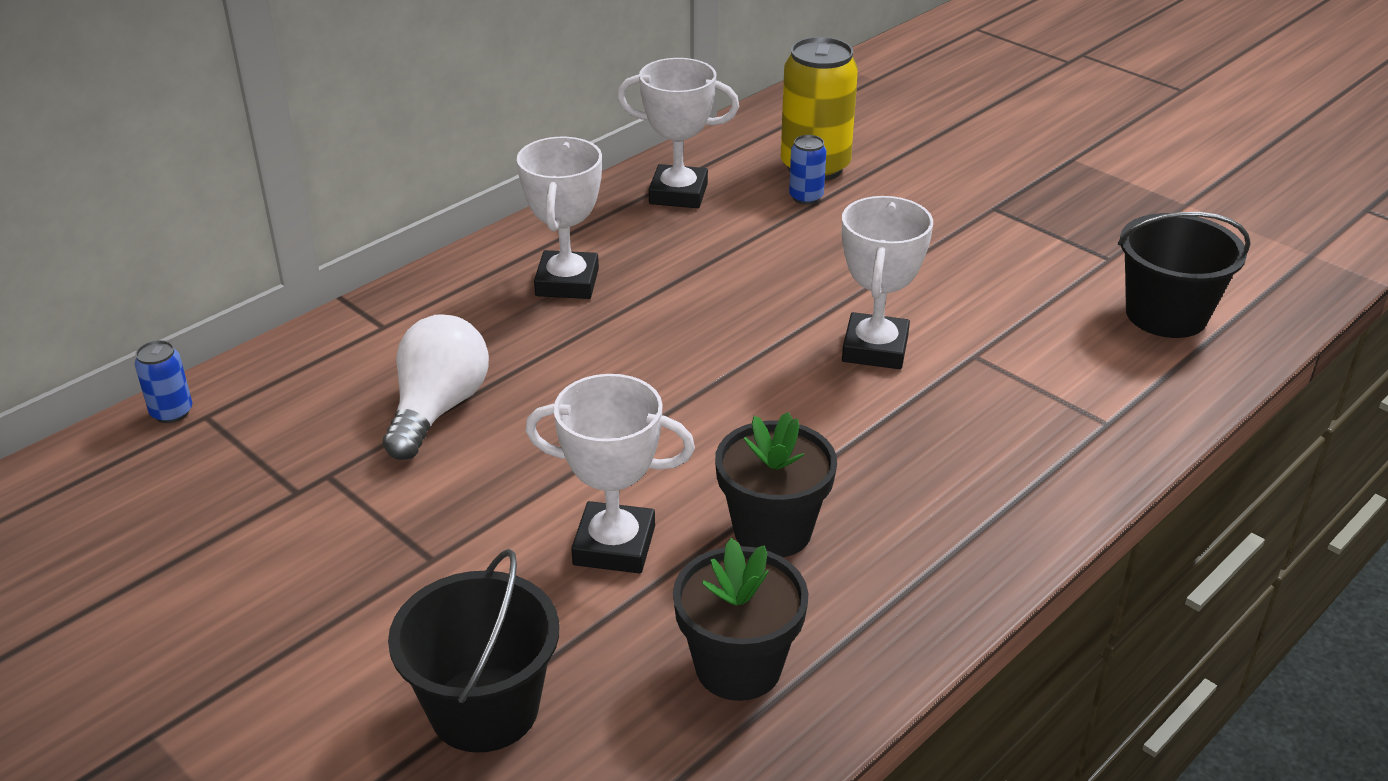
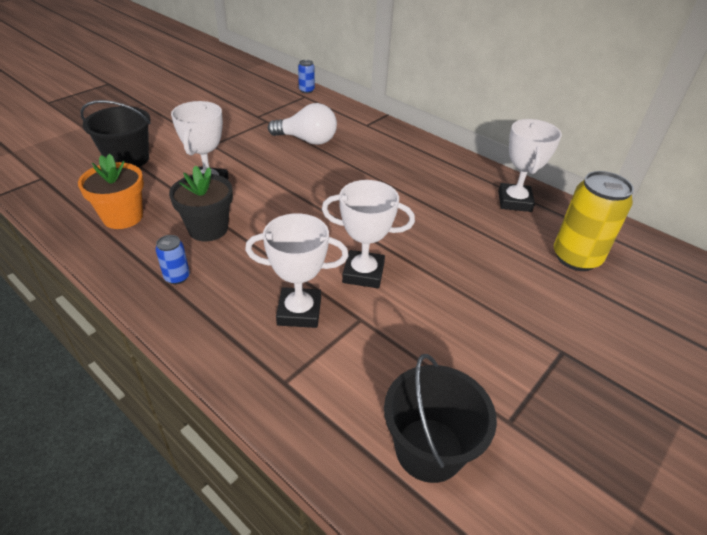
camera: 85 degrees right, 5 degrees up
white trophy [517,137,602,299] -> white trophy moved to [245,213,349,328]
black flower pot [673,538,809,701] -> orange flower pot [78,154,144,229]
blue can [789,135,826,205] -> blue can moved to [155,235,190,284]

